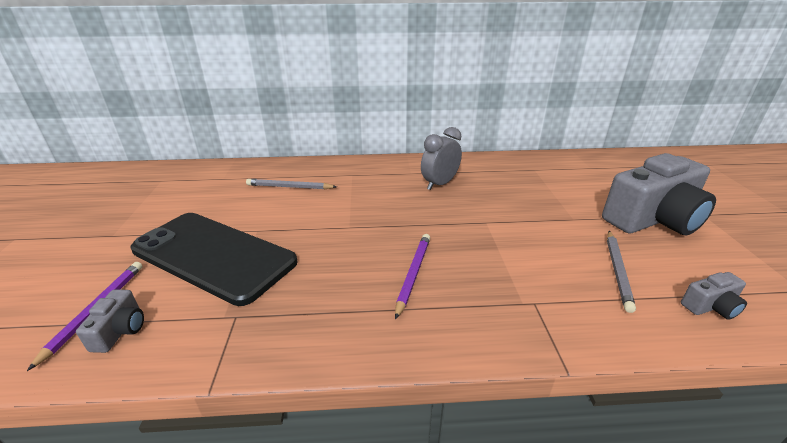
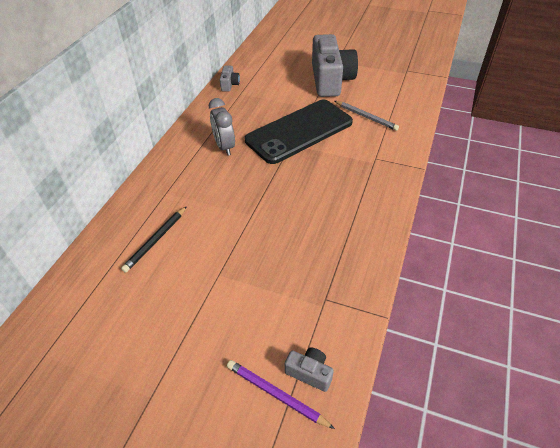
camera: 65 degrees left, 15 degrees up
black phone [131,213,298,306] -> black phone moved to [245,100,353,164]
grey pencil [246,179,337,189] -> black pencil [121,206,187,273]
purple pencil [395,234,430,320] -> none
grey camera [681,272,747,320] -> grey camera moved to [220,66,240,92]

